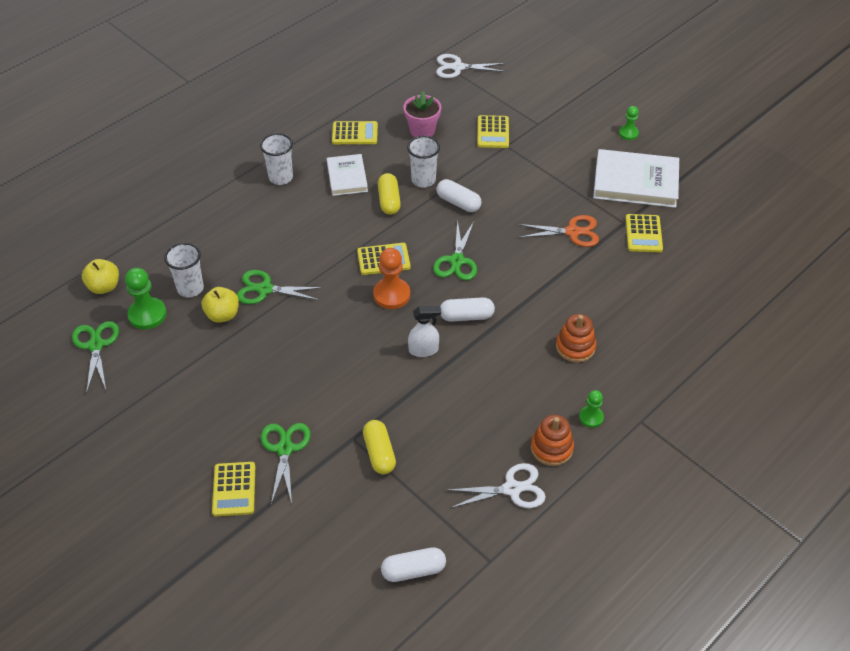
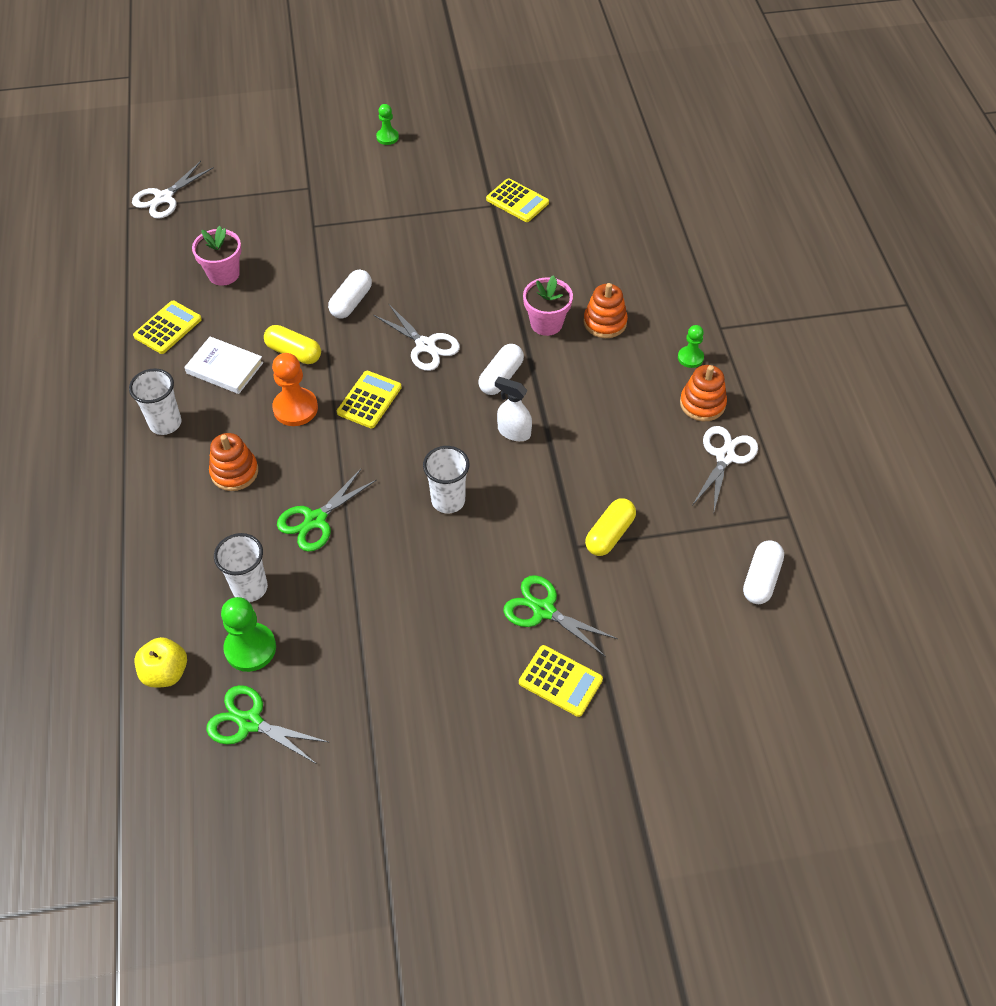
camera: 55 degrees left, 5 degrees up
yellow apple [202,287,239,323] -> none
yellow capsule [363,420,396,474] -> yellow capsule turned 75 degrees counterclockwise [585,498,636,556]
orange pawn [373,248,410,309] -> orange pawn moved to [272,353,318,426]
white cup [407,136,440,188] -> white cup moved to [423,446,469,513]
white spray bottle [408,306,441,357] -> white spray bottle turned 90 degrees counterclockwise [495,377,532,441]
green scissors [433,219,477,281] -> white scissors [373,303,460,371]
white capsule [436,179,482,212] -> white capsule turned 45 degrees counterclockwise [328,270,372,318]
yellow calculator [477,115,509,148] -> none
orange scissors [517,215,599,247] -> none
white book [593,149,679,208] -> none
none -> orange stacking toy [209,433,258,491]
none -> pink flower pot [523,275,573,336]

